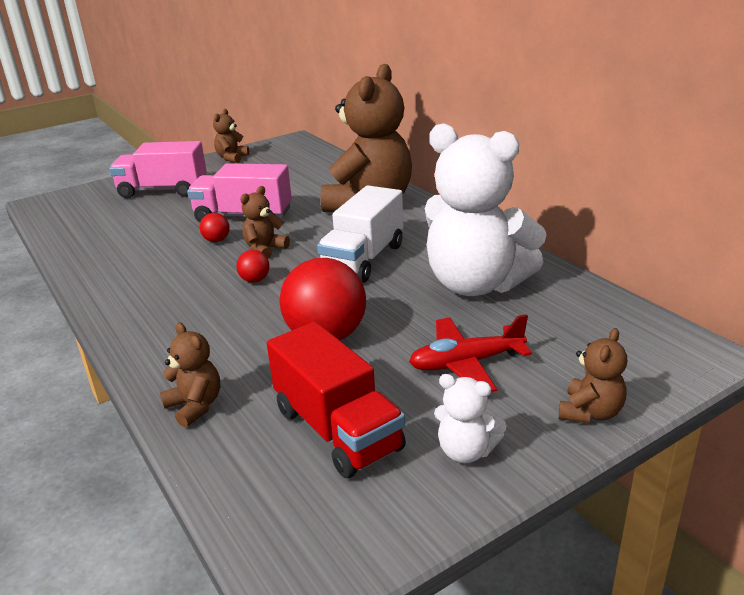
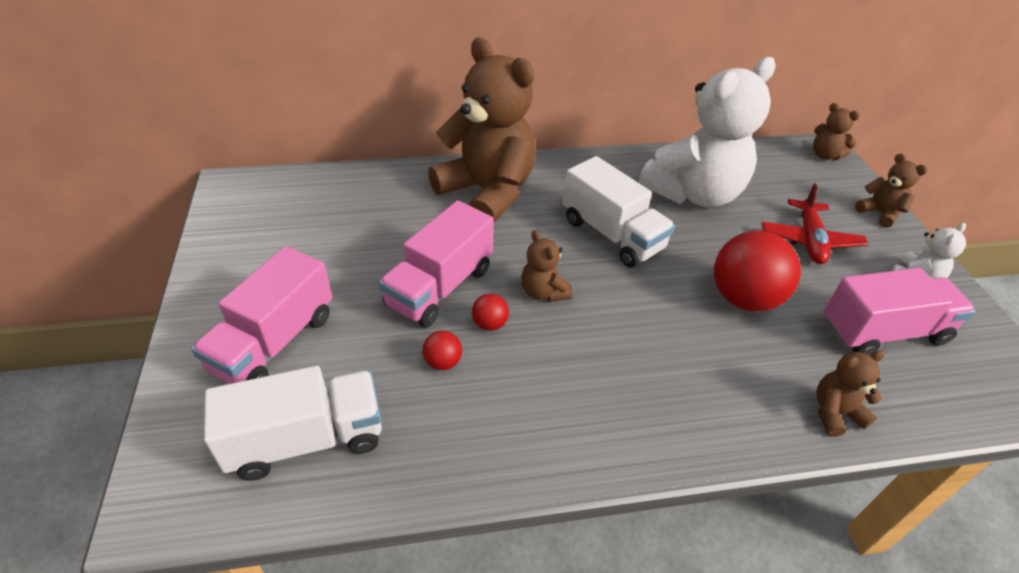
camera: 70 degrees left, 15 degrees up
brown teddy bear [213,109,249,163] -> brown teddy bear moved to [813,103,860,160]
red ball [236,250,269,283] -> red ball moved to [423,330,462,370]
red truck [267,322,406,478] -> pink truck [823,268,976,355]
none -> white truck [204,366,382,481]

